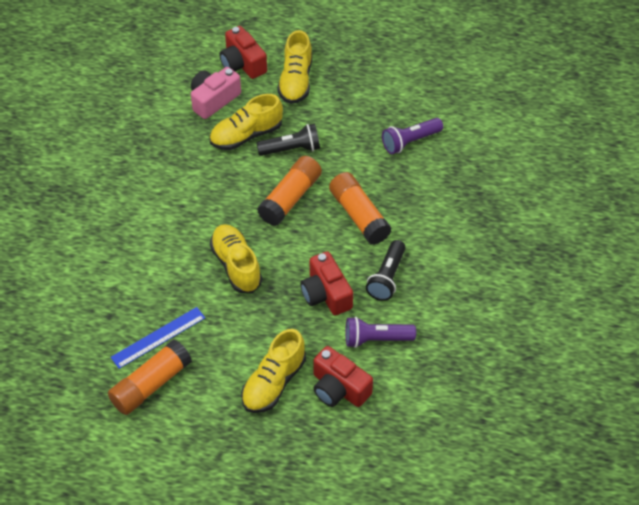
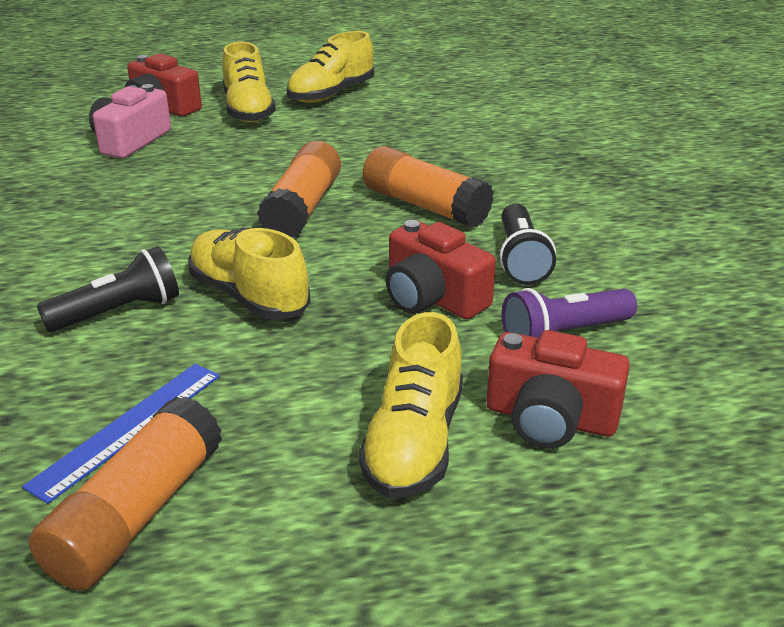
camera: 20 degrees left, 20 degrees down
yellow shoe [210,94,283,150] -> yellow shoe moved to [287,31,374,103]
black flashlight [256,123,320,156] -> black flashlight moved to [37,246,179,332]
purple flashlight [382,118,443,154] -> none

